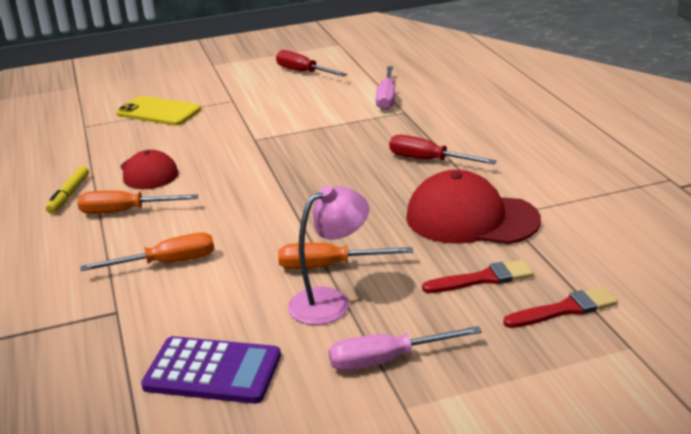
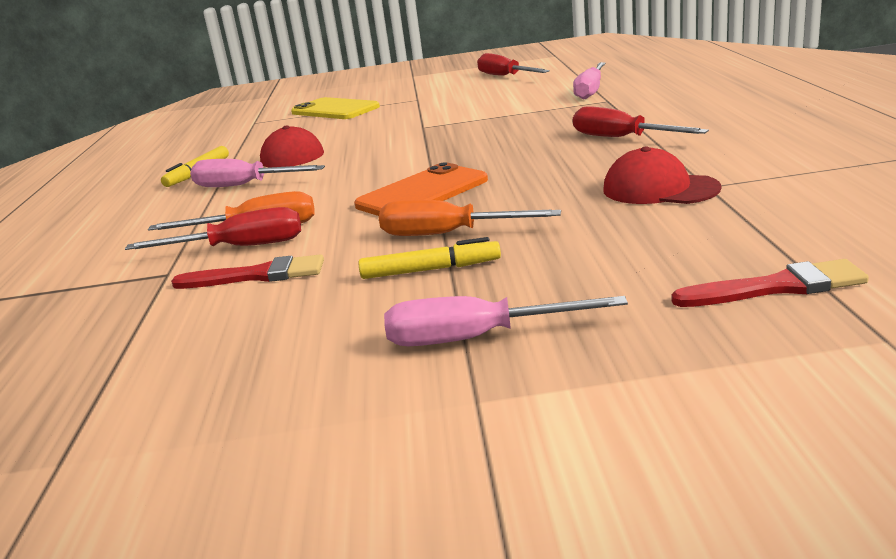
camera: 15 degrees right, 5 degrees down
orange screwdriver [78,190,198,214] -> pink screwdriver [190,159,325,187]
purple calculator [141,336,281,404] -> none
pink lamp [288,185,369,325] -> yellow marker [359,237,501,279]
red cap [406,170,541,244] -> red cap [603,146,721,204], size x0.63
red brush [422,260,534,293] -> red brush moved to [171,254,324,289]
none -> red screwdriver [125,207,301,250]
none -> orange phone [354,162,488,216]

